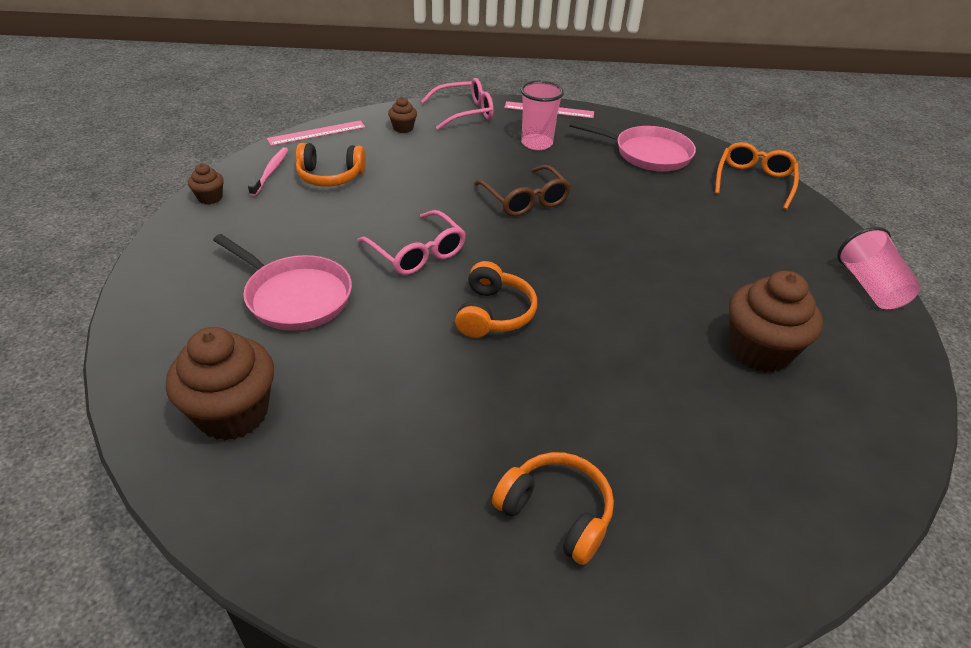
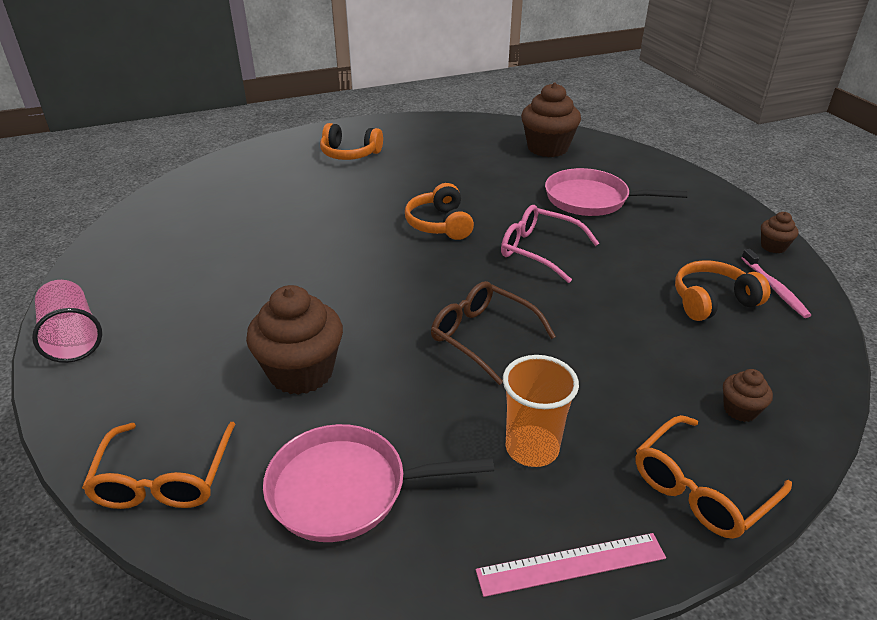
camera: 160 degrees right, 5 degrees down
pink ruler [267,120,366,146] -> none
pink glasses [421,78,494,130] -> orange glasses [635,415,792,539]
pink cup [521,81,564,150] -> orange cup [503,355,579,467]
brown cupcake [729,271,823,372] -> brown cupcake moved to [246,285,343,395]

